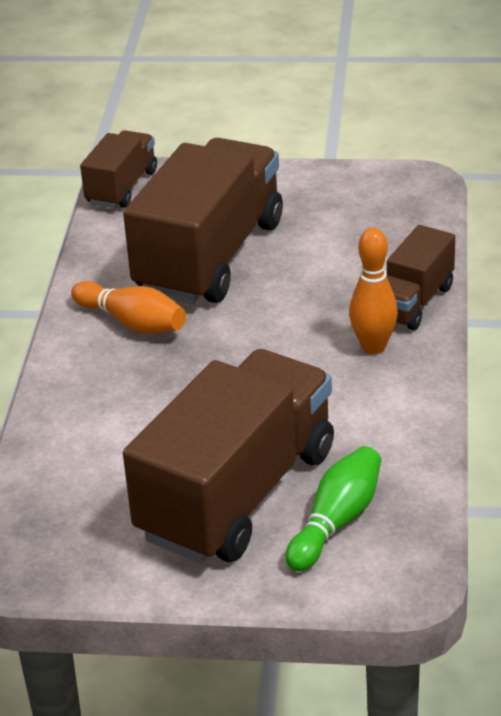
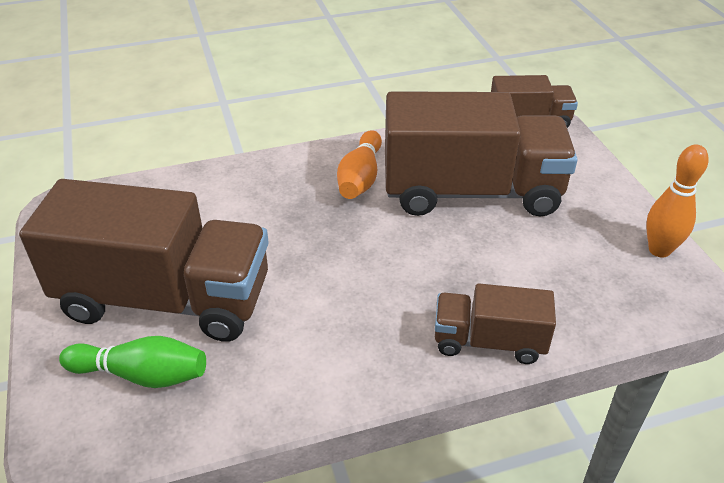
camera: 65 degrees right, 5 degrees up
orange bowling pin [349,228,398,354] -> orange bowling pin moved to [646,144,709,258]

